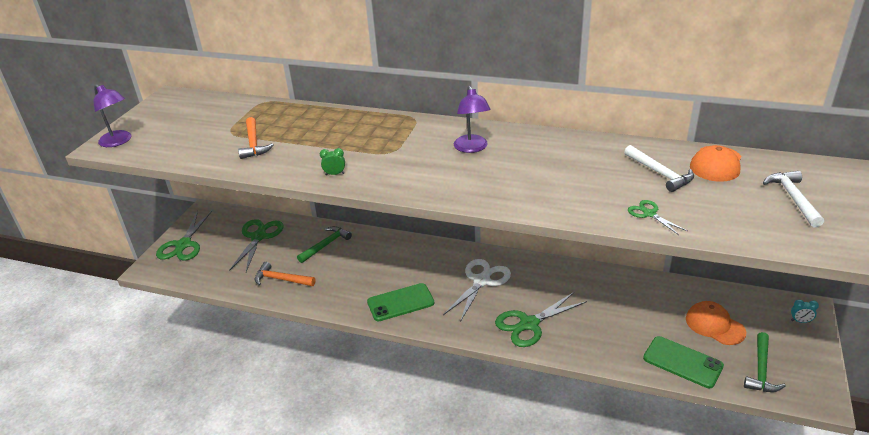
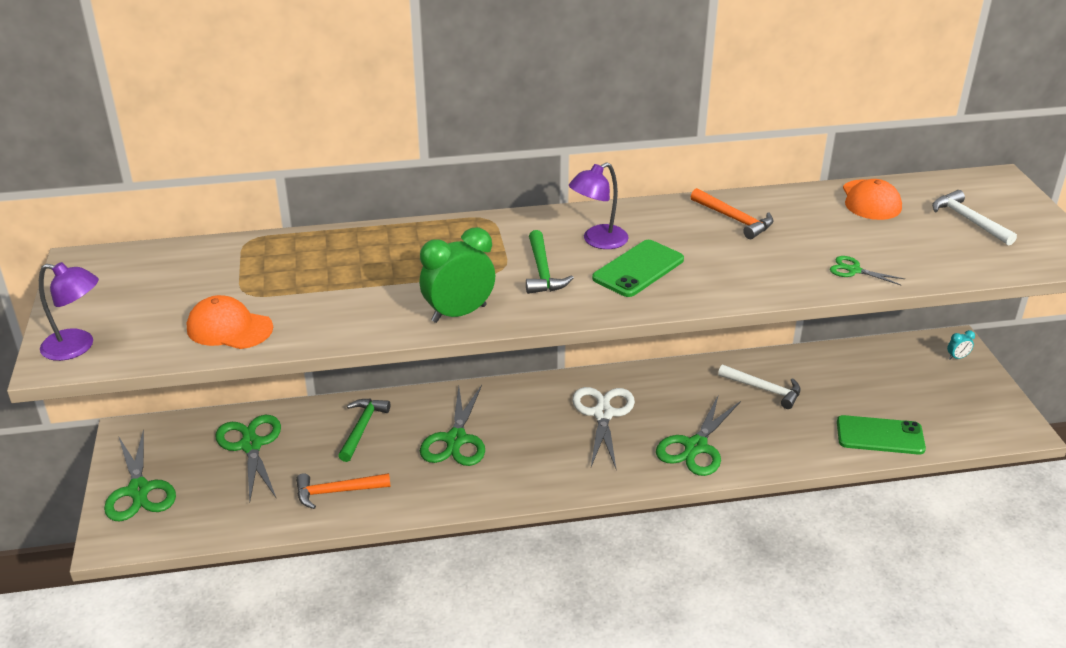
camera: 30 degrees left, 0 degrees up
orange hammer [238,117,274,159] -> orange hammer moved to [691,188,774,239]
green clock [320,148,345,175] -> green clock [420,227,495,323], size x2.28
green phone [367,283,434,321] -> green phone moved to [592,240,684,297]
purple lamp [454,86,491,153] -> purple lamp turned 90 degrees clockwise [569,162,629,249]
white hammer [624,145,694,192] -> white hammer moved to [718,365,801,409]
orange cap [686,301,746,345] -> orange cap moved to [187,295,273,349]
green hammer [744,332,786,392] -> green hammer moved to [526,230,574,294]
none -> green scissors [420,385,485,466]

